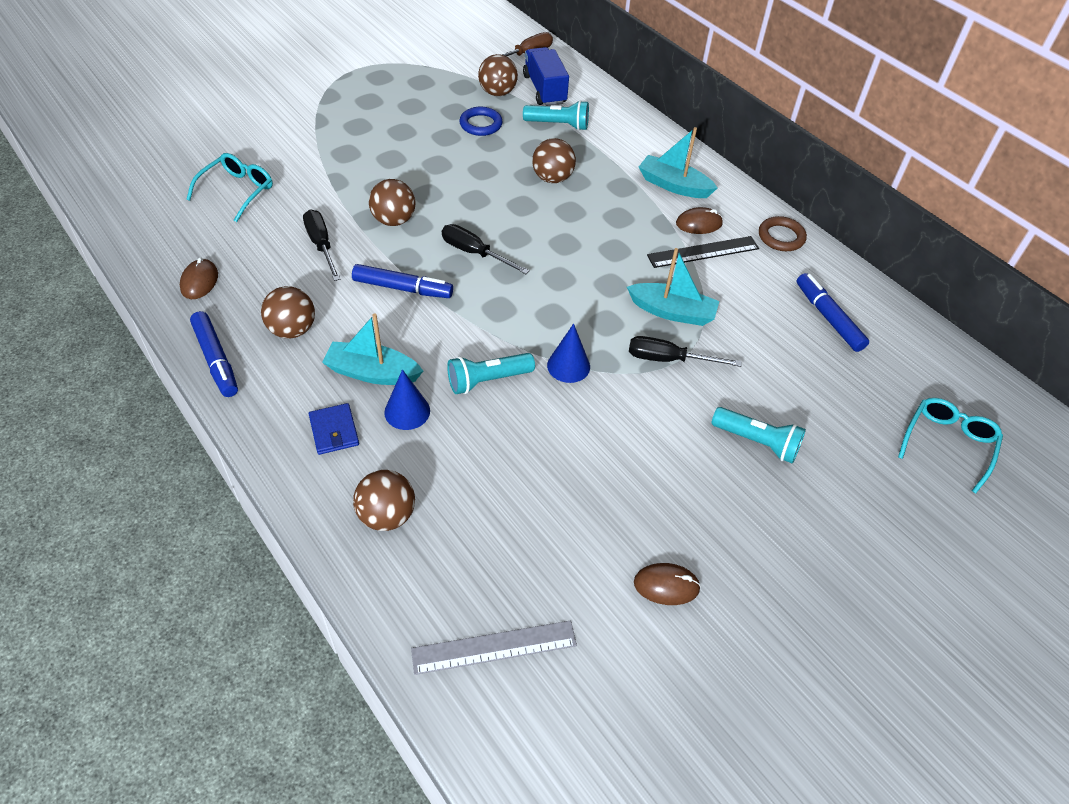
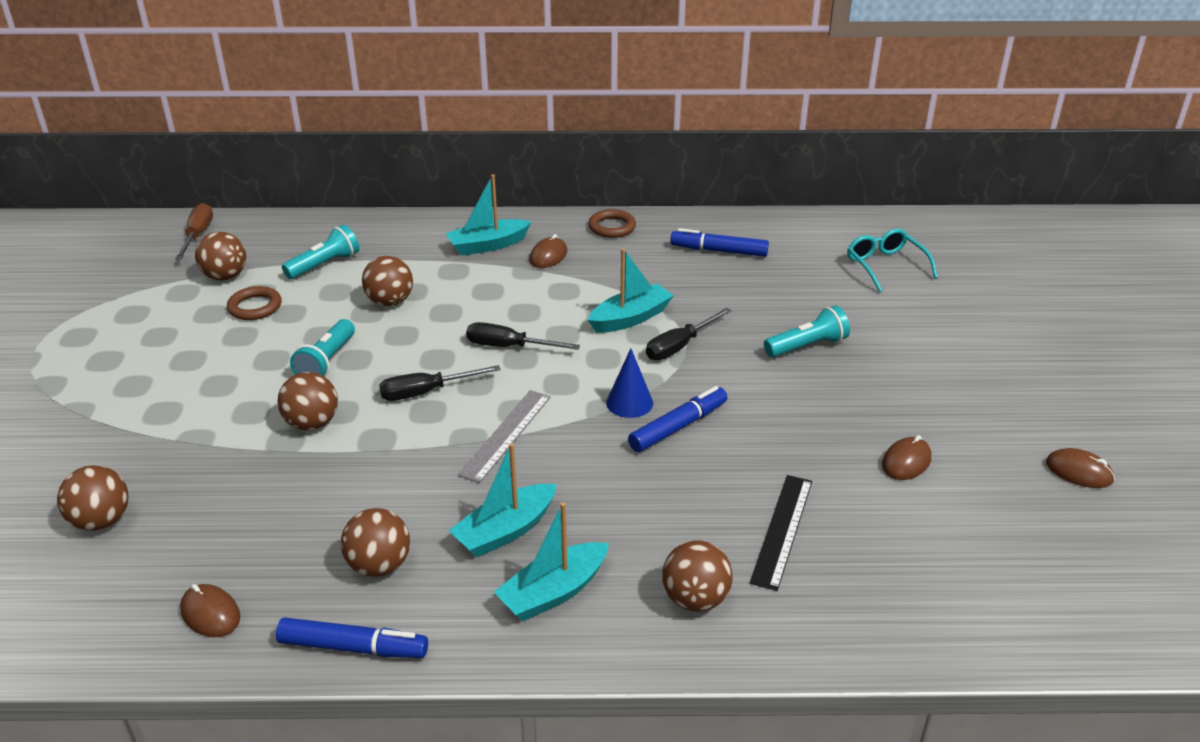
camera: 50 degrees left, 15 degrees down
turquoise glasses [186,153,273,222] -> brown ball [57,465,128,531]
black screwdriver [303,210,340,281] -> black screwdriver moved to [466,322,580,350]
blue wallet [309,403,359,455] -> turquoise boat [494,502,609,621]
blue marker [352,264,453,298] -> blue marker moved to [628,386,727,452]
blue cone [384,369,430,430] -> none
grey ruler [411,620,577,675] -> grey ruler moved to [458,390,551,483]
turquoise flashlight [447,353,535,394] -> turquoise flashlight moved to [290,319,355,377]
blue ring [459,107,503,136] -> brown ring [227,286,282,320]
blue truck [523,47,569,106] -> none
black ruler [647,236,759,268] -> black ruler moved to [750,475,812,591]
none -> brown mouse [1046,448,1115,488]

